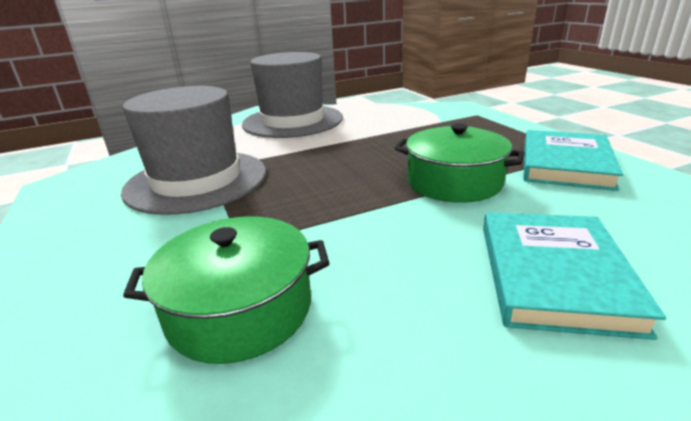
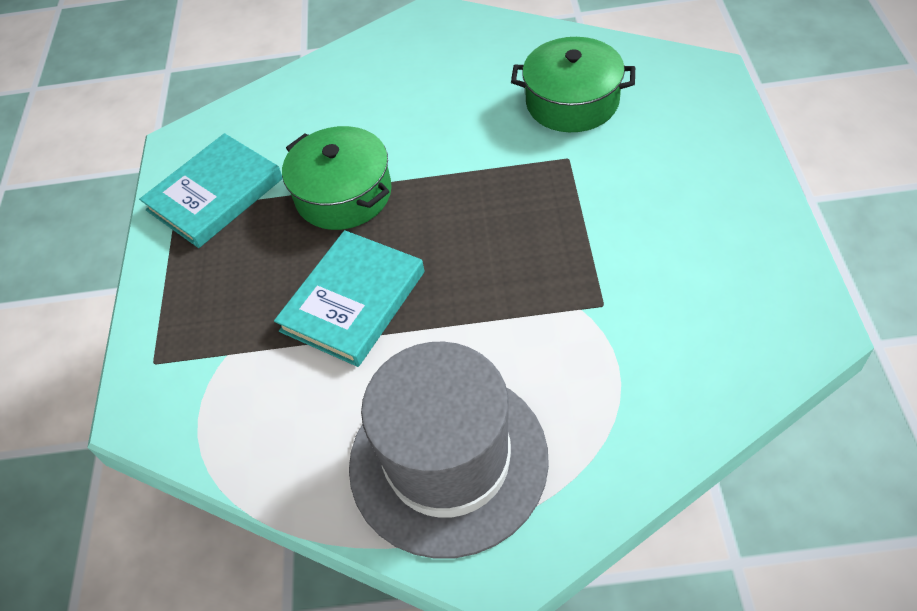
camera: 155 degrees left, 25 degrees up
grey hat [121,86,266,215] -> none
turquoise book [483,212,666,340] -> turquoise book moved to [274,230,425,367]

